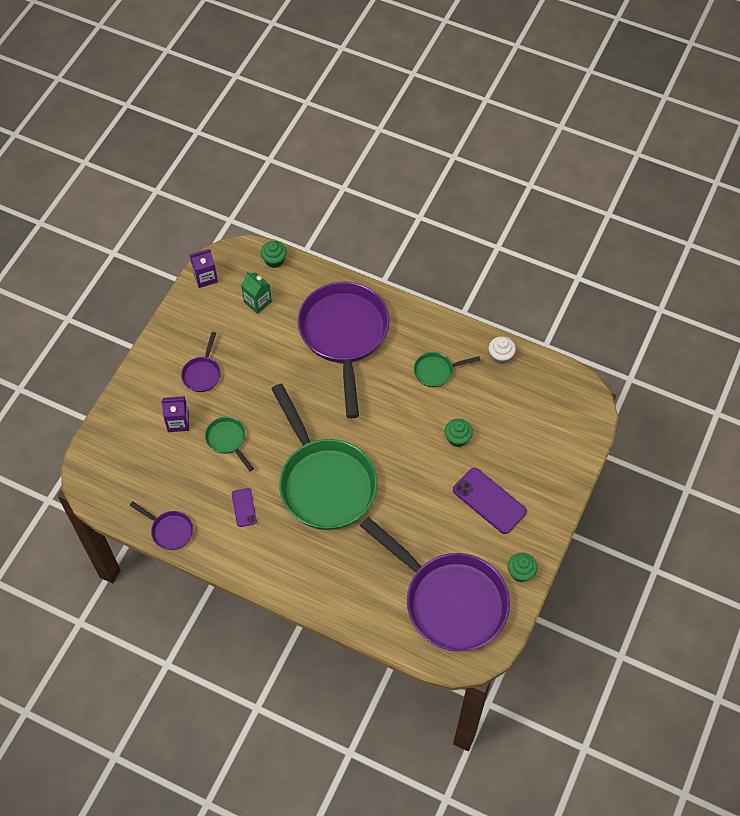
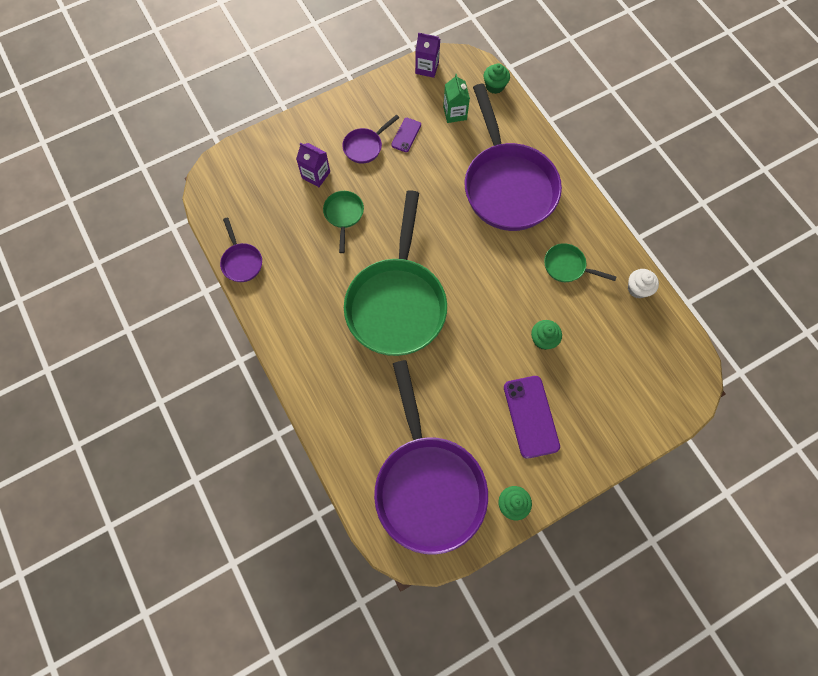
camera: 35 degrees right, 10 degrees up
purple phone [232,488,257,527] -> purple phone moved to [391,118,421,152]
purple pan [298,282,389,418] -> purple pan turned 135 degrees clockwise [465,84,562,231]

